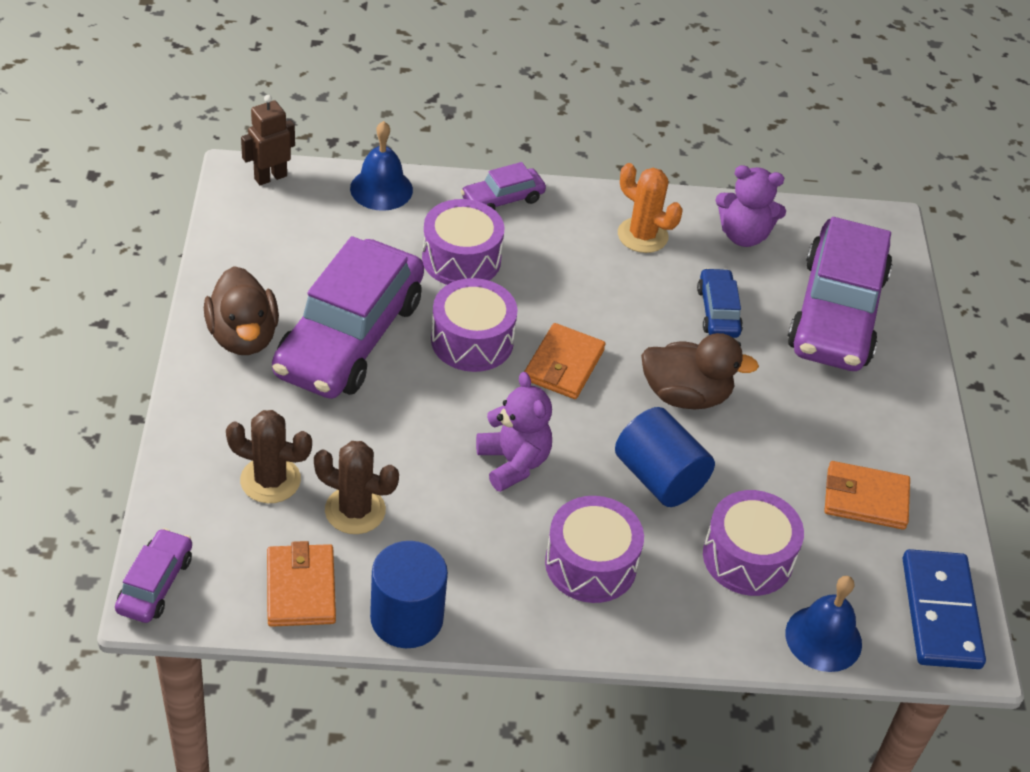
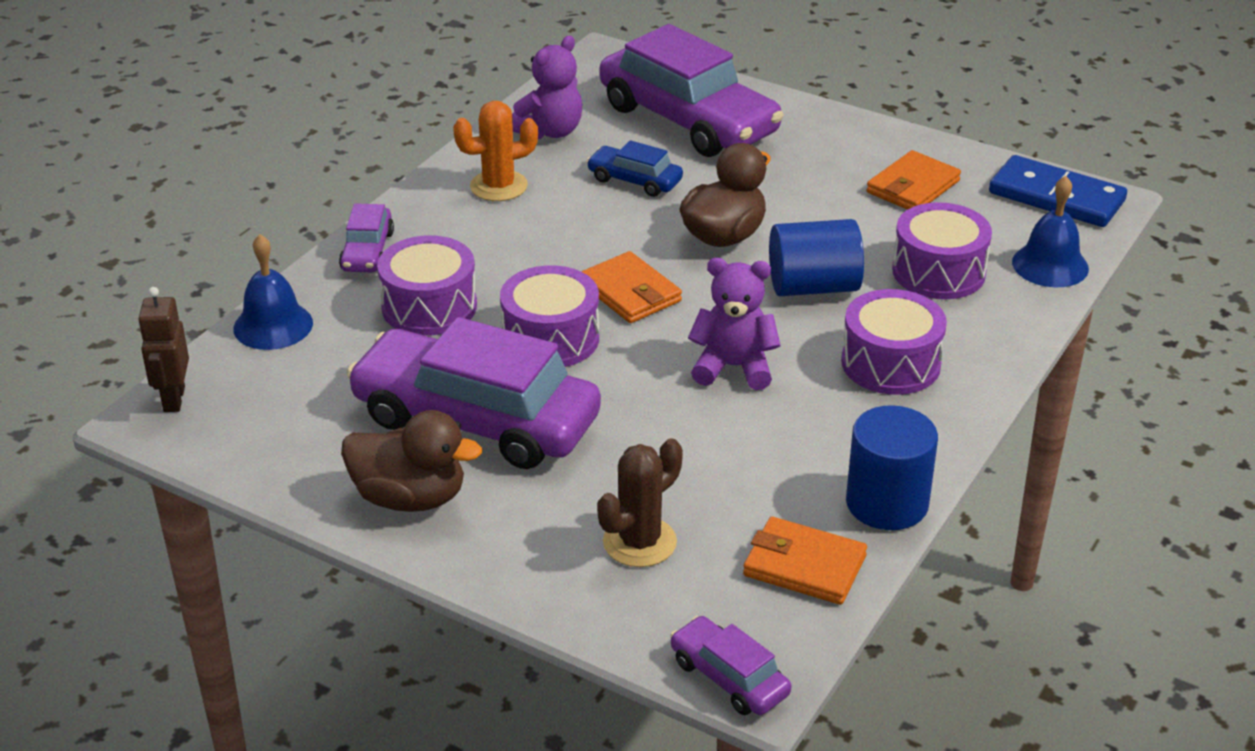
camera: 55 degrees left, 10 degrees down
purple car [272,236,424,399] -> purple car turned 150 degrees clockwise [346,317,601,469]
brown cactus [314,441,399,534] -> none

